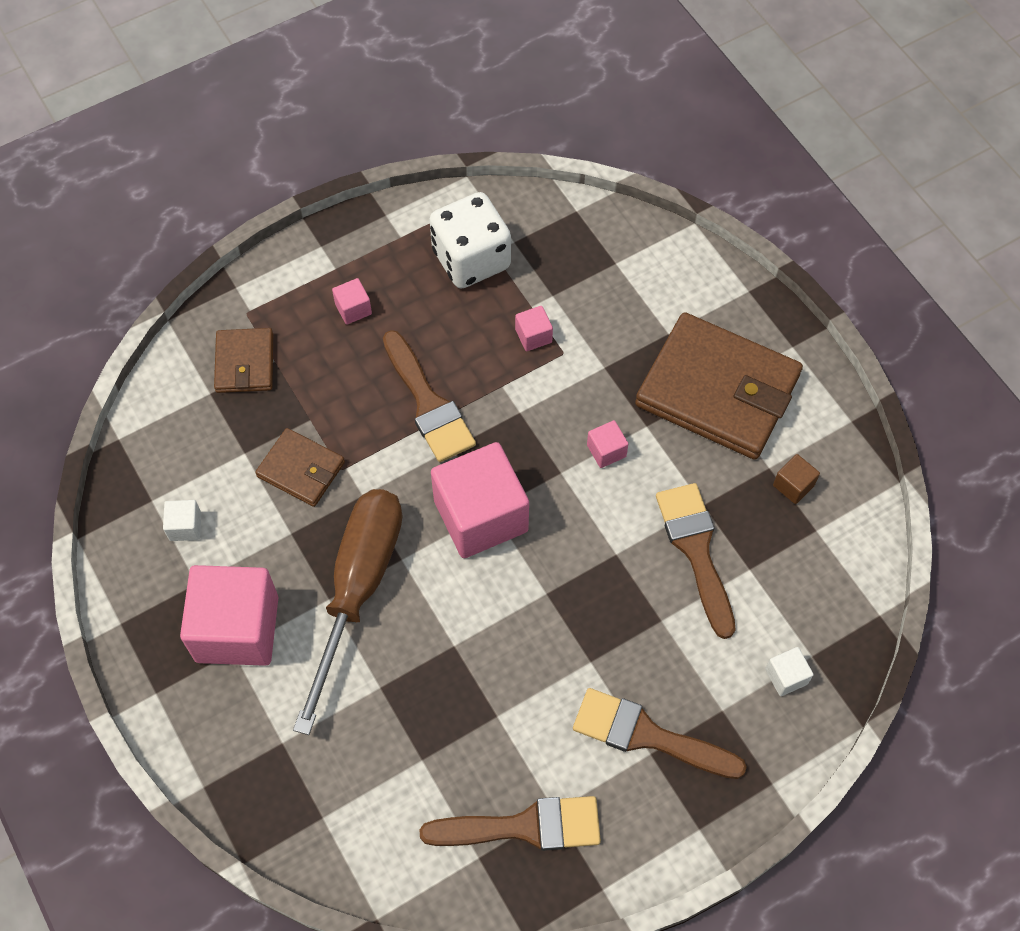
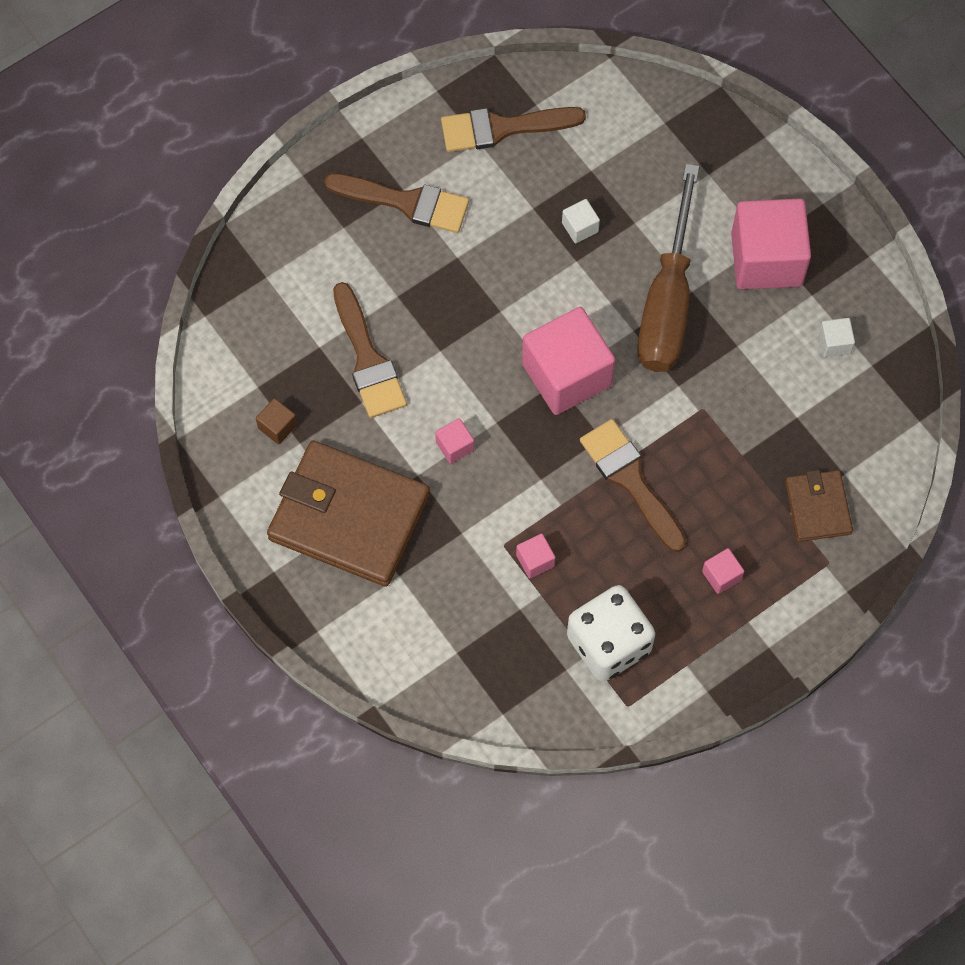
camera: 175 degrees right, 5 degrees up
brown wallet [255,428,345,507] -> none
white cube [765,647,814,696] -> white cube moved to [562,199,600,244]

